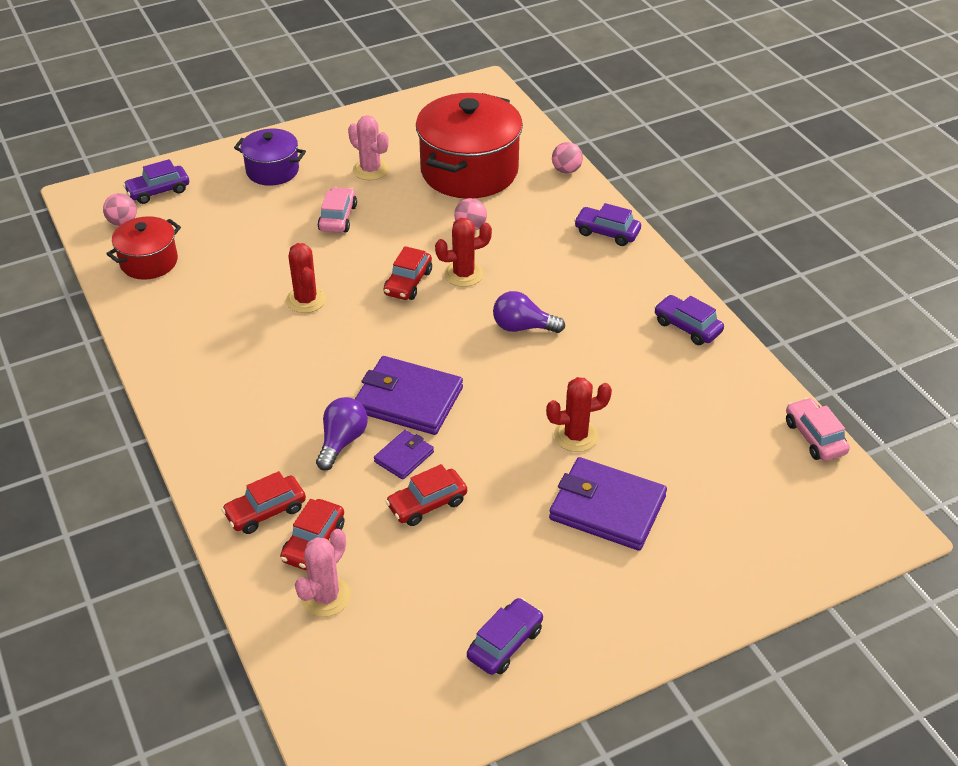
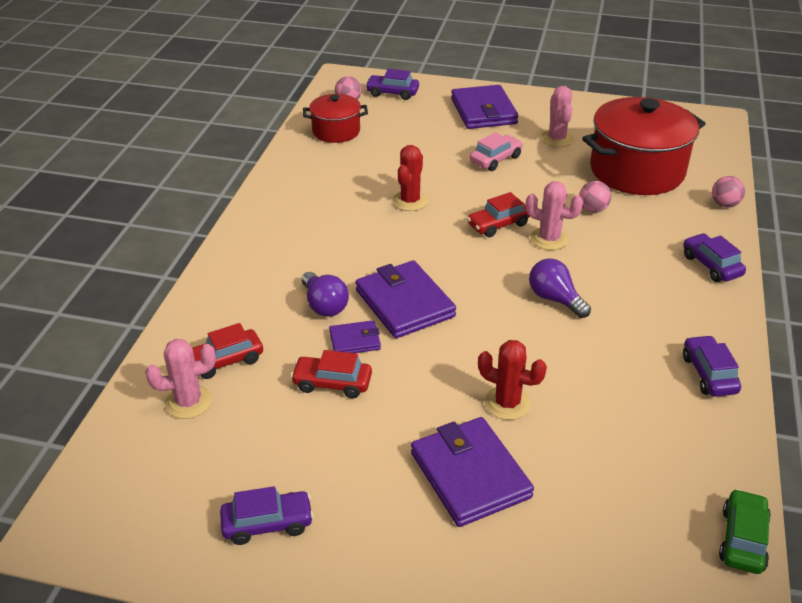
camera: 40 degrees right, 5 degrees down
red car [222,471,306,534] -> none
purple pot [234,129,306,186] -> purple wallet [451,85,519,129]
purple light bulb [316,397,368,471] -> purple light bulb turned 90 degrees clockwise [302,272,349,317]
red cactus [435,218,492,287] -> pink cactus [526,181,583,250]
pink car [786,397,850,461] -> green car [719,489,771,574]

